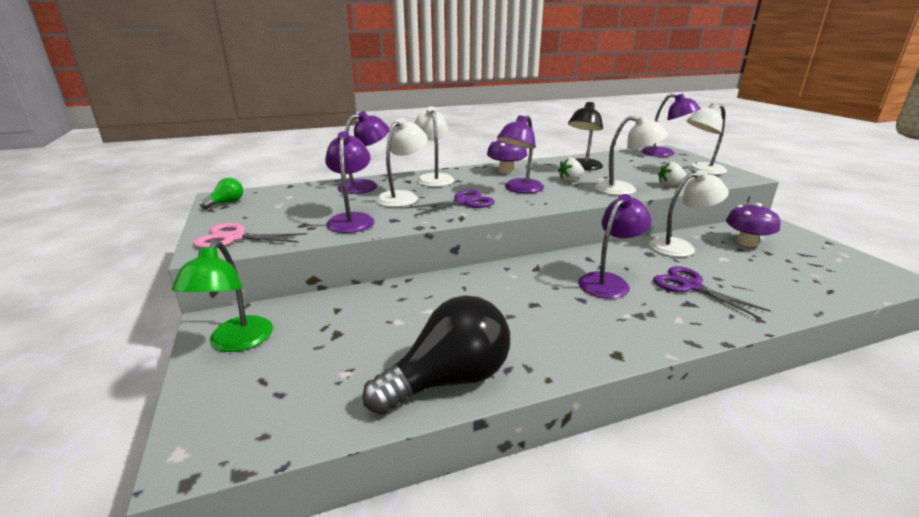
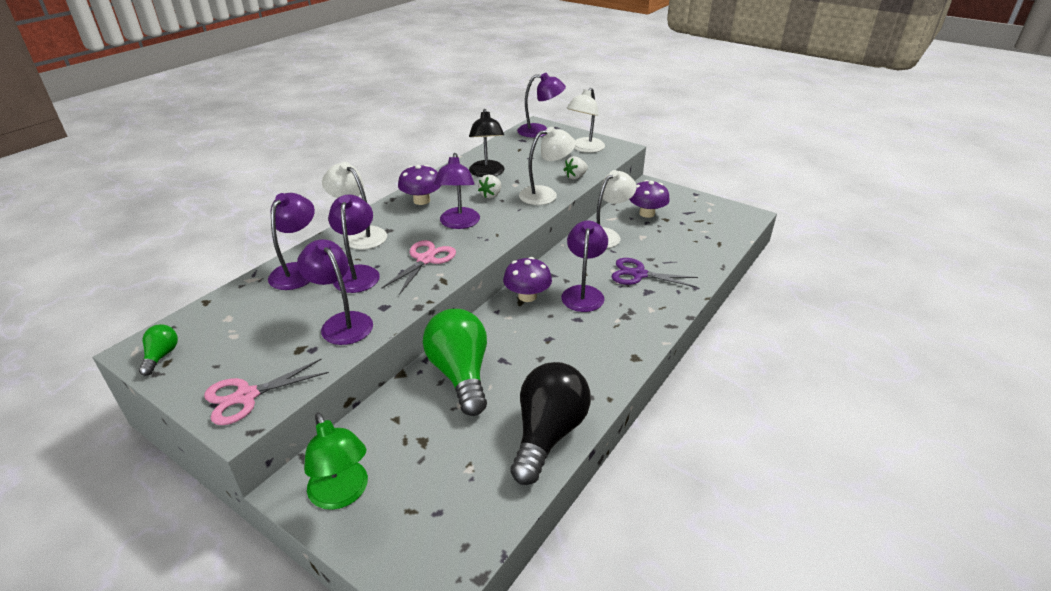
camera: 35 degrees left, 10 degrees up
white lamp [376,118,427,207] -> purple lamp [328,194,380,293]
purple scissors [405,190,495,216] -> pink scissors [381,240,456,295]
none -> green light bulb [423,309,487,416]
none -> purple mushroom [503,257,552,302]

